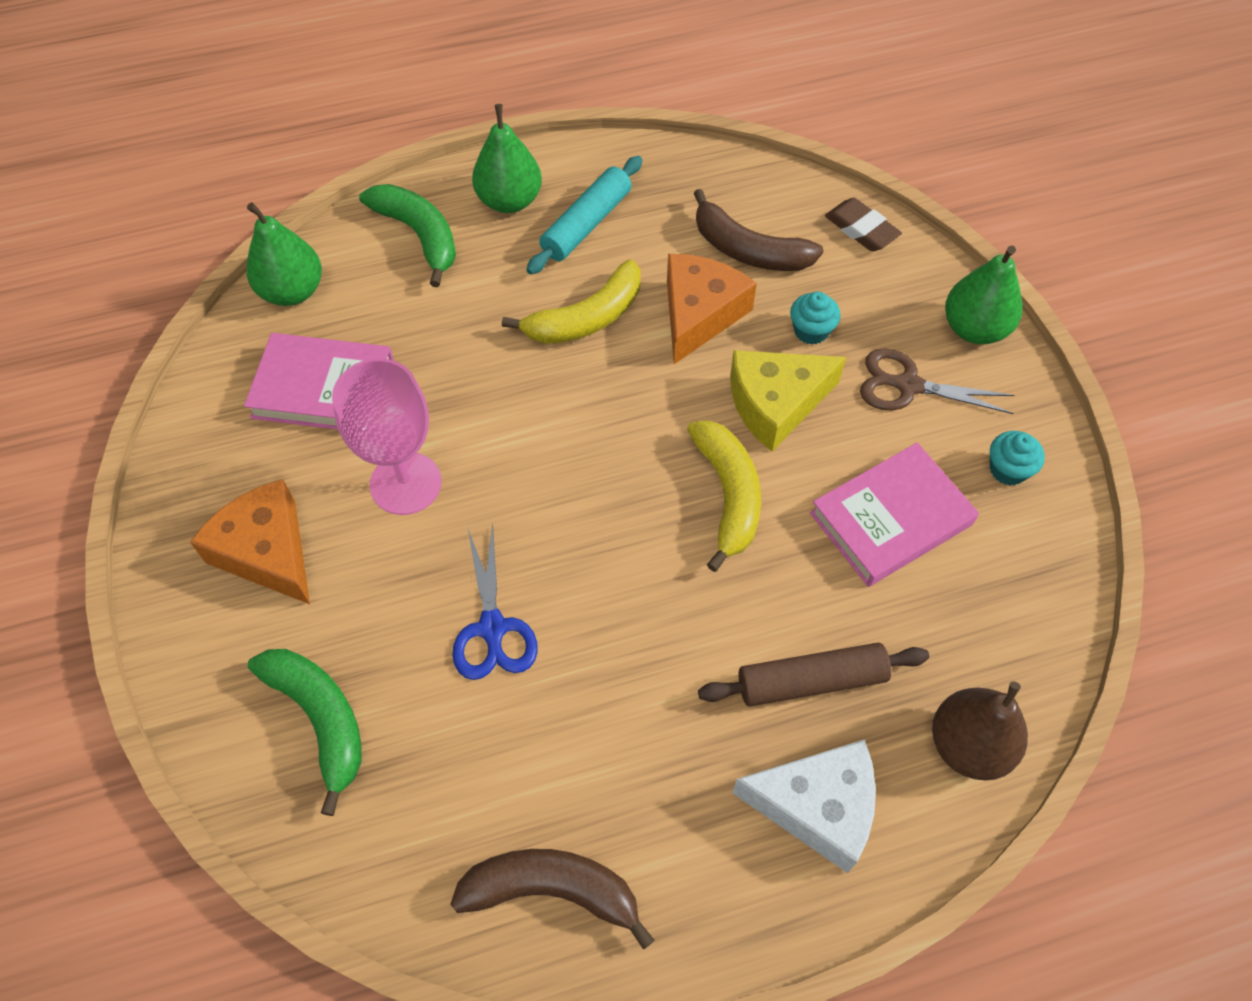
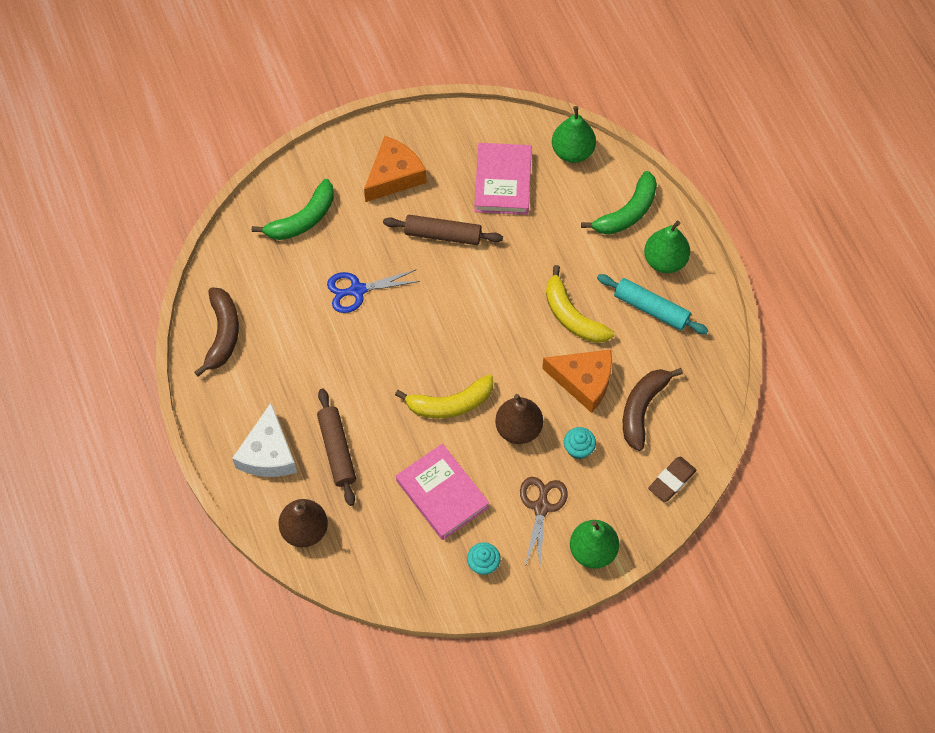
camera: 85 degrees right, 5 degrees up
pink goblet [332,358,442,515] -> brown rolling pin [383,215,503,245]
yellow cheese [730,350,846,452] -> brown pear [495,394,543,444]

